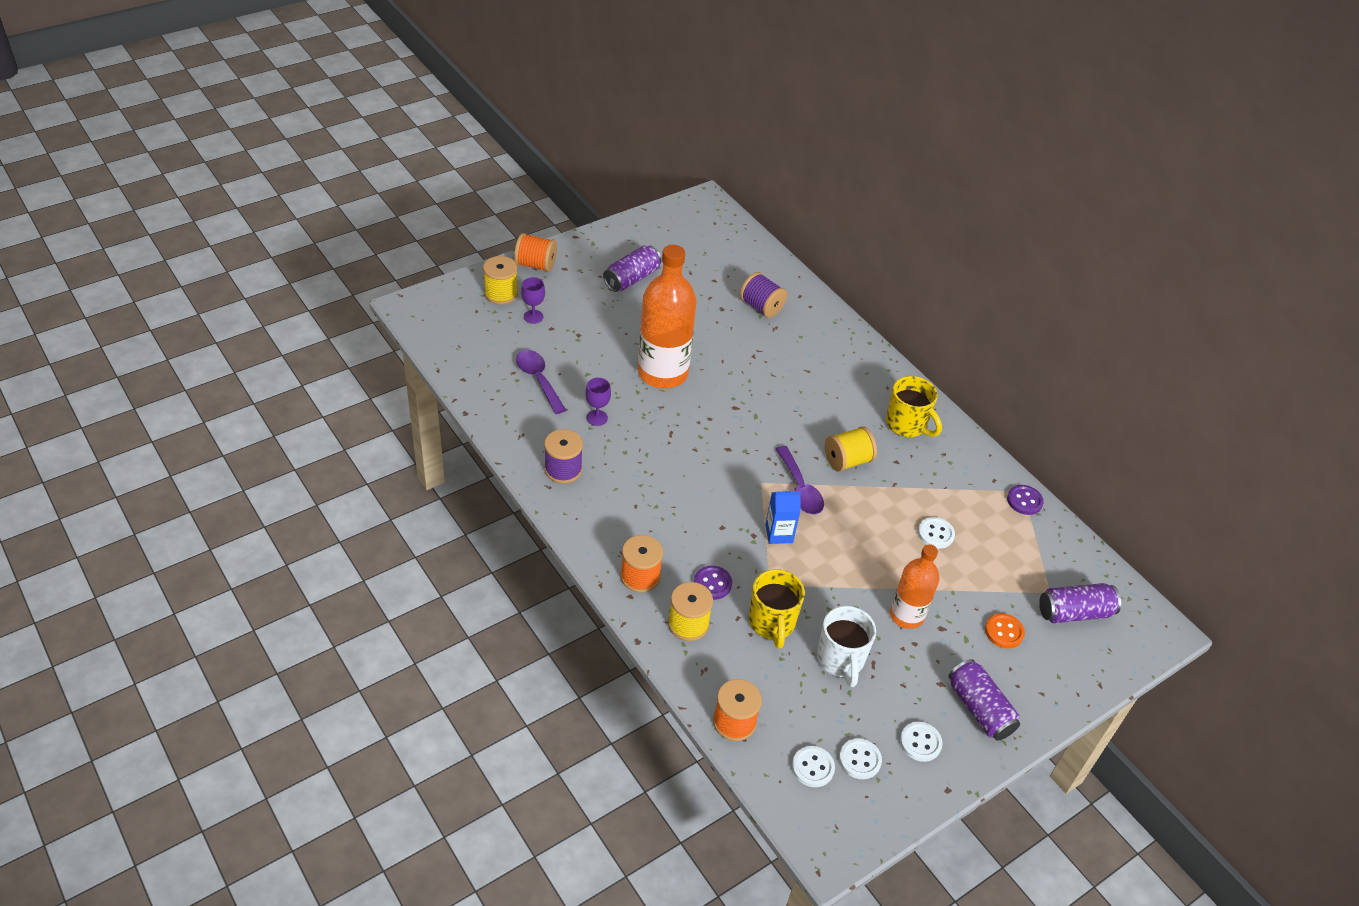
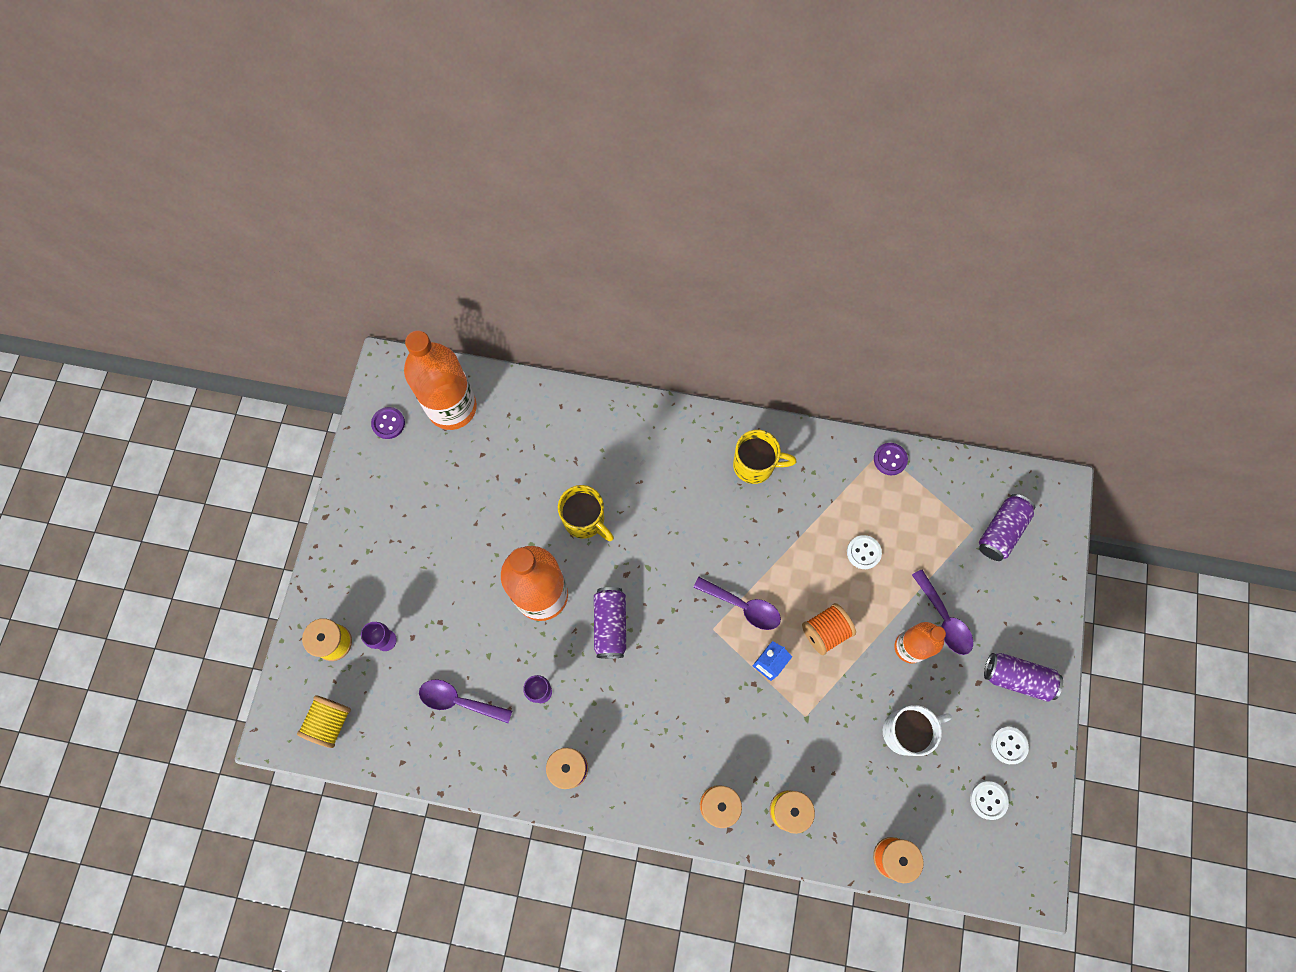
camera: 40 degrees left, 25 degrees up
orange spool [514,233,557,272] -> orange spool moved to [802,603,856,655]
purple can [603,245,661,292] -> purple can moved to [594,587,626,659]
purple button [694,566,732,600] -> purple button moved to [371,407,405,439]
purple spool [740,272,787,318] -> none
yellow mug [749,569,805,649] -> yellow mug moved to [558,485,614,541]
white button [792,746,835,787] -> none
white mug [817,606,876,687] -> white mug turned 60 degrees counterclockwise [883,705,952,756]
yellow spool [825,426,877,472] -> yellow spool moved to [297,695,351,748]
orange button [985,613,1025,648] -> none
none -> orange bottle [404,330,477,430]
none -> purple spoon [912,569,973,655]

